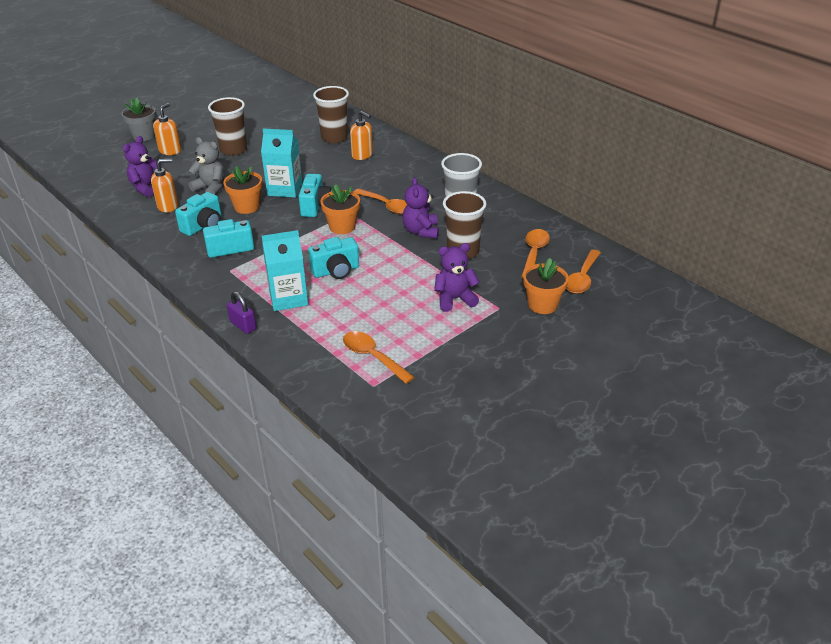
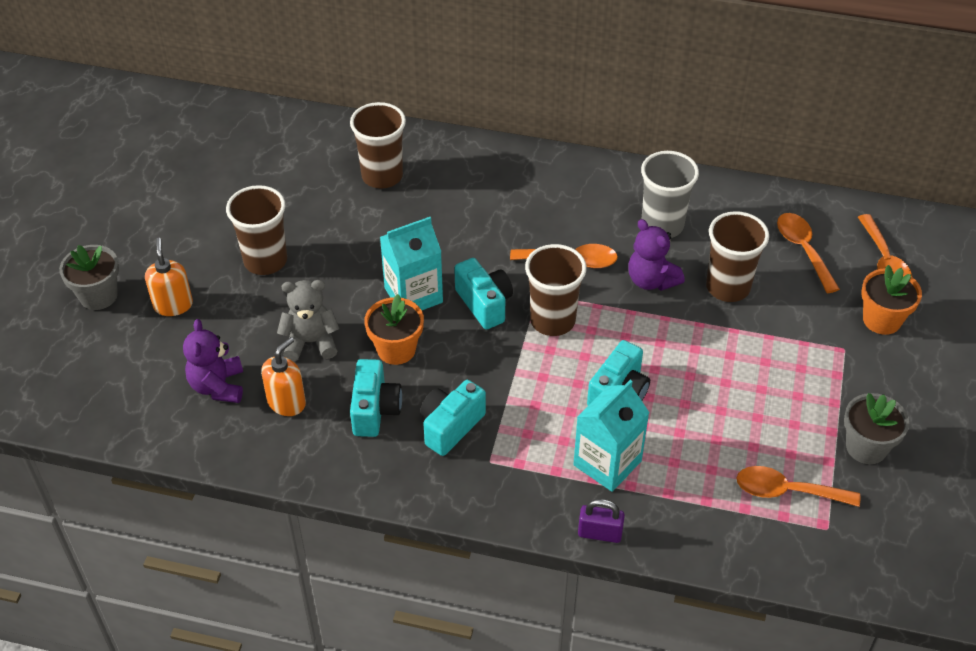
camera: 35 degrees left, 10 degrees up
orange flower pot [320,184,360,234] -> brown cup [525,244,587,336]
orange soap dispenser [350,111,373,160] -> none
purple teddy bear [434,243,480,312] -> none
none -> grey flower pot [844,393,909,464]

